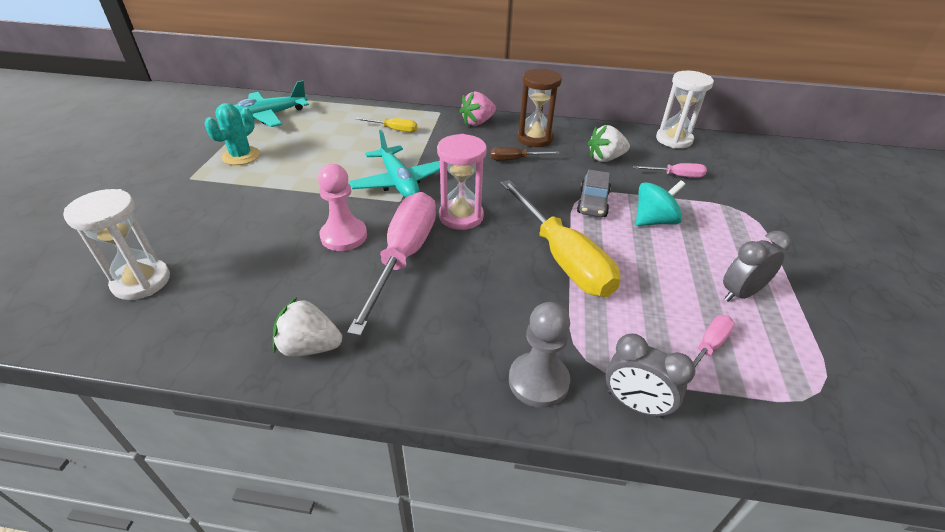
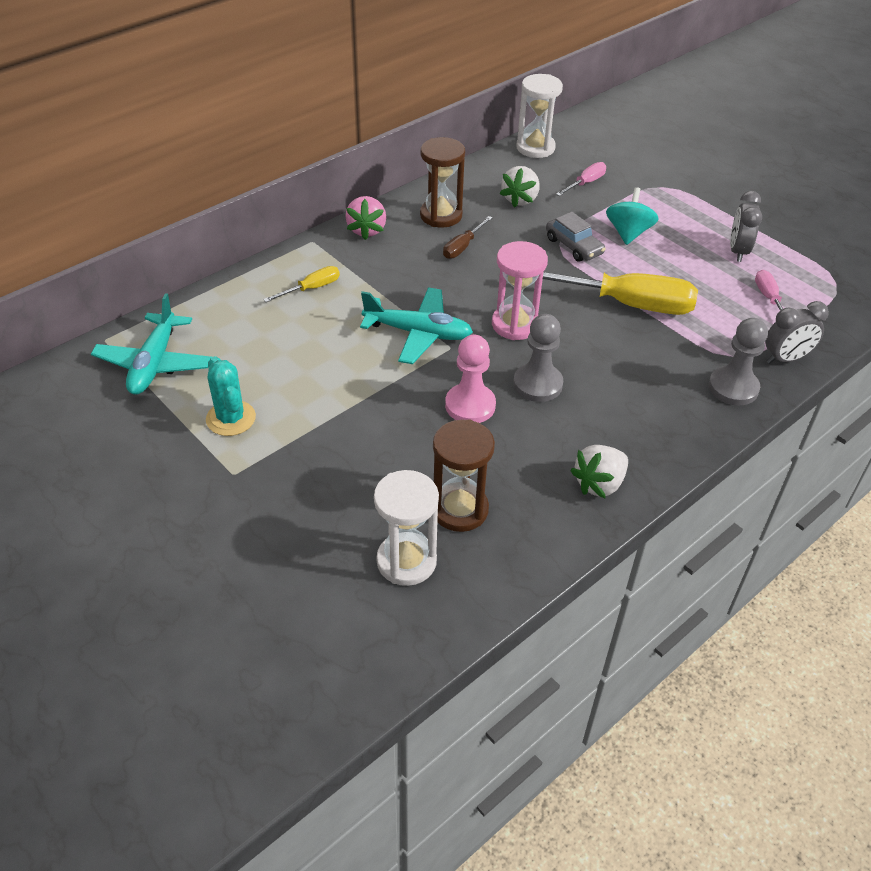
camera: 50 degrees left, 5 degrees up
pink screwdriver [347,192,436,336] -> grey pawn [513,314,563,402]
none -> brown hourglass [433,419,495,532]

